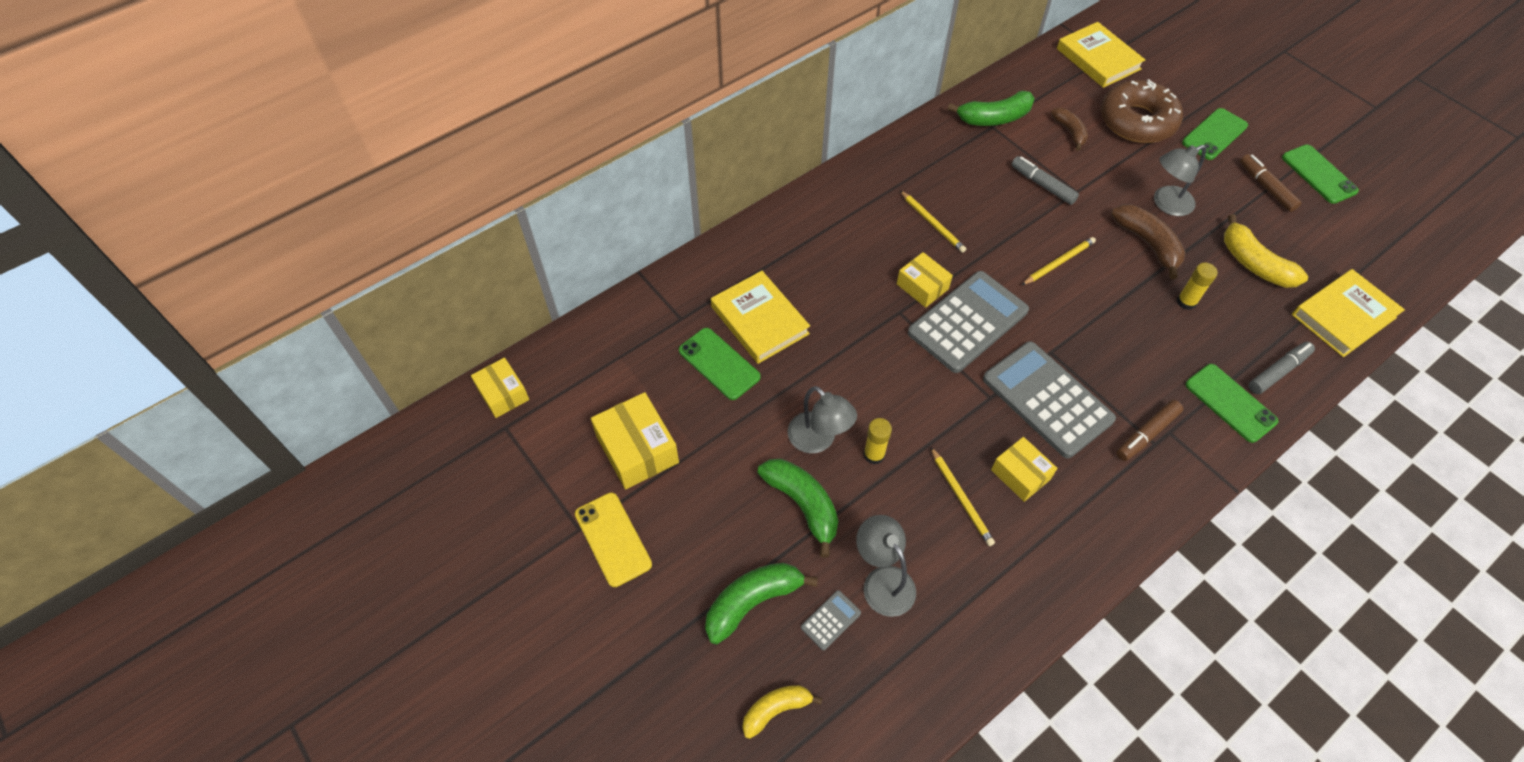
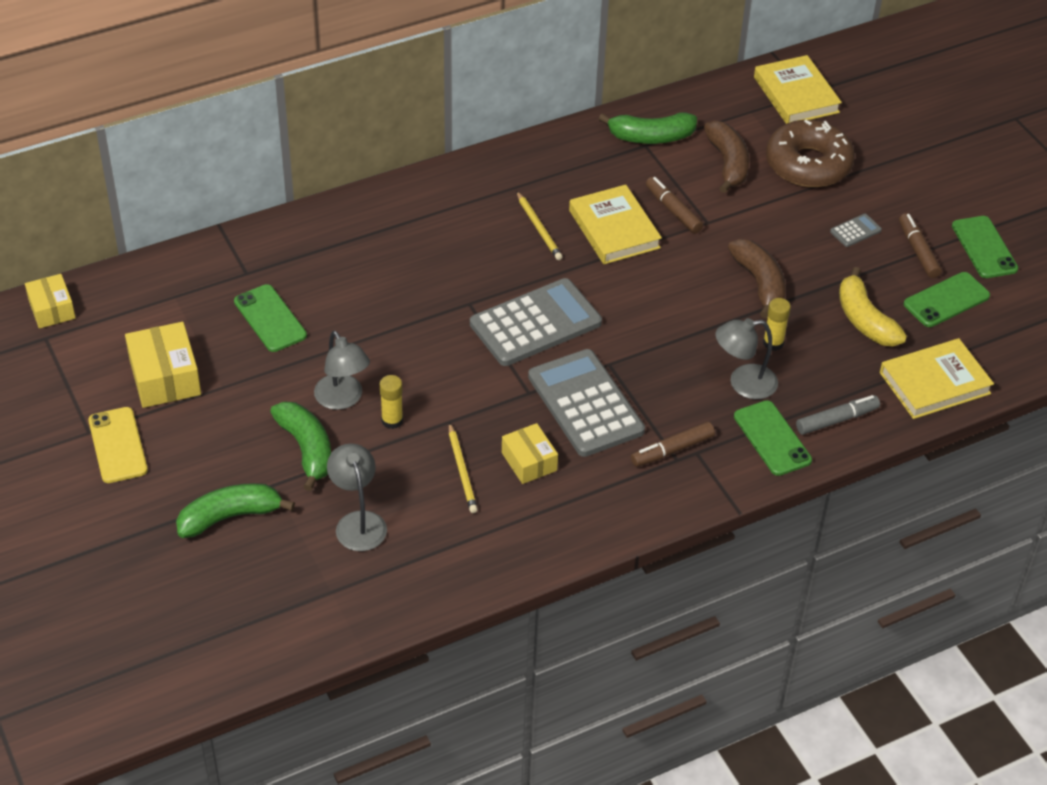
camera: 10 degrees right, 10 degrees down
yellow book [711,271,810,364] -> yellow book moved to [569,185,662,264]
yellow banana [742,685,822,739] -> none
grey calculator [801,590,861,651] -> grey calculator moved to [830,214,882,247]
yellow box [897,252,953,308] -> none
grey marker [1011,156,1079,205] -> brown marker [646,177,703,234]
yellow pencil [1022,237,1096,285] -> none
brown banana [1051,108,1088,151] -> brown banana [704,120,749,193], size x1.54
grey lamp [1154,145,1206,216] -> grey lamp moved to [716,318,778,399]
green phone [1182,108,1248,160] -> green phone moved to [904,272,990,327]

